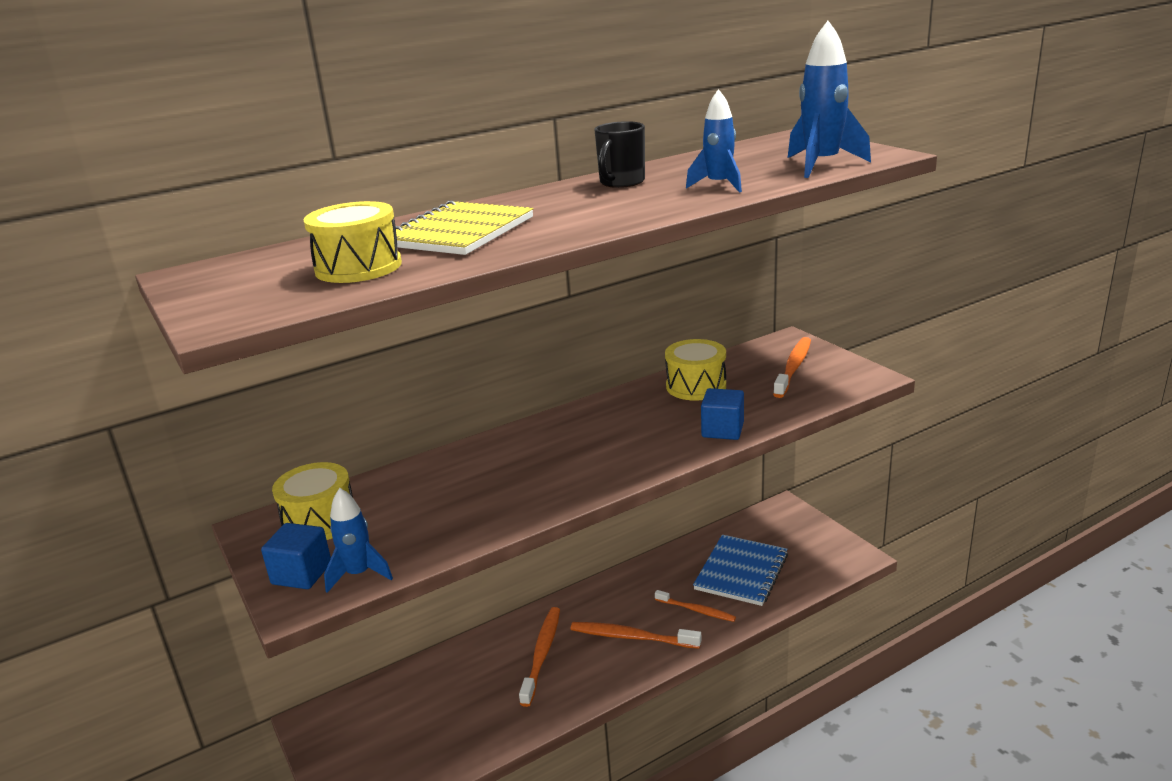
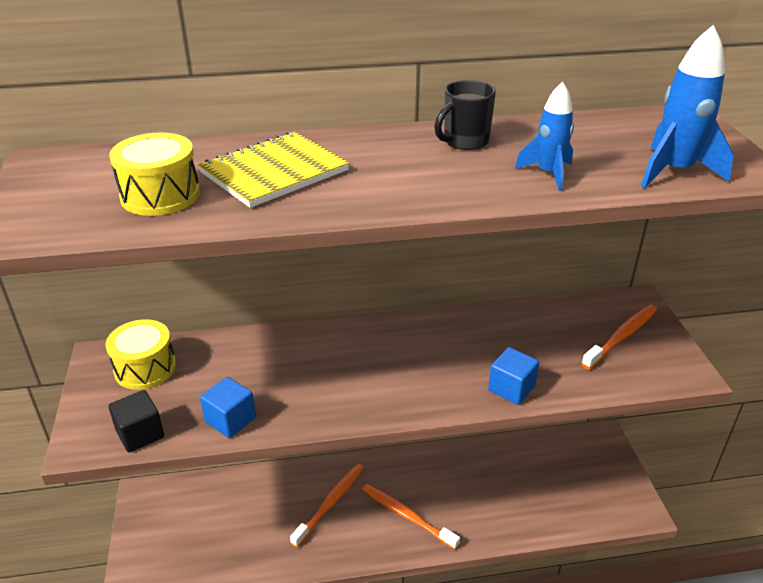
camera: 20 degrees right, 10 degrees up
blue cube [261,523,331,589] -> blue cube moved to [200,377,256,438]
blue rocket [324,488,393,593] -> black cube [108,390,164,453]
orange toothbrush [655,590,736,622] -> none
yellow drum [665,339,726,401] -> none
blue notebook [693,535,788,606] -> none

